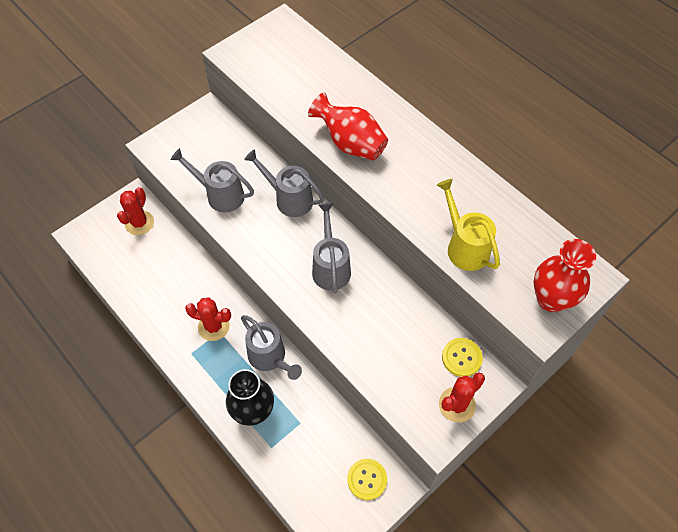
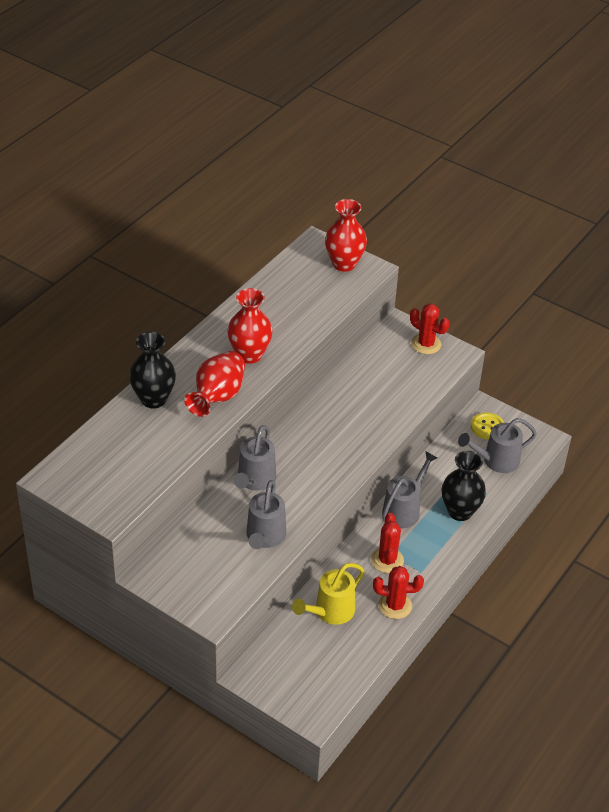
camera: 105 degrees left, 15 degrees down
red cactus [117,187,154,235] -> red cactus moved to [373,566,424,619]
grey watering can [312,203,351,294] -> grey watering can moved to [458,418,537,473]
yellow watering can [437,179,500,271] -> yellow watering can moved to [292,563,365,625]
yellow button [442,338,483,377] -> none
none -> black vase [129,332,176,408]
none -> red vase [227,288,273,364]

